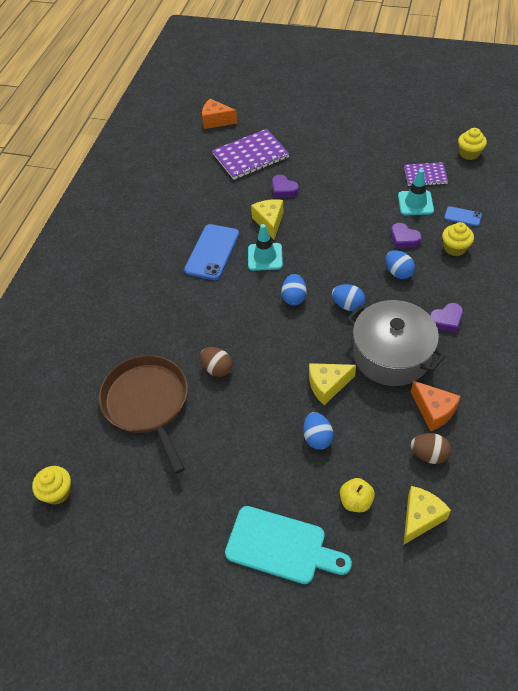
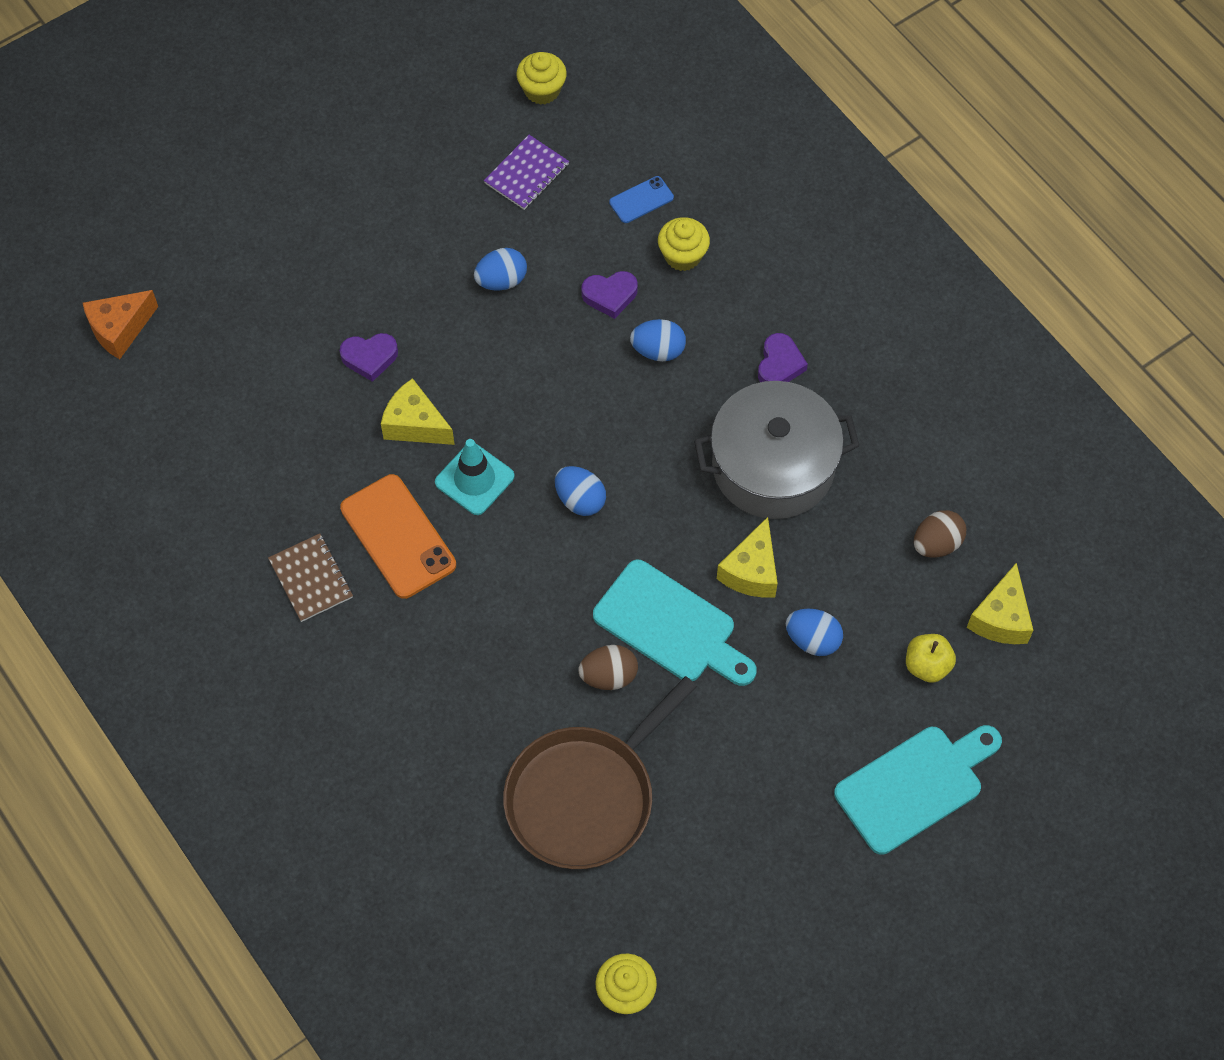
camera: 55 degrees left, 10 degrees up
brown pan [99,355,188,474] -> brown pan turned 60 degrees counterclockwise [503,676,697,869]
blue phone [184,224,239,280] -> orange phone [340,474,456,599]
purple notebook [212,129,289,180] -> none
blue egg [332,284,365,311] -> blue egg moved to [474,248,527,291]
turquoise traffic cone [398,169,434,215] -> none
yellow cheese [403,486,451,545] -> yellow cheese turned 150 degrees counterclockwise [967,563,1034,644]
orange cheese [411,381,461,431] -> none
none -> brown notebook [268,533,353,622]
none -> turquoise cutting board [593,560,757,686]

